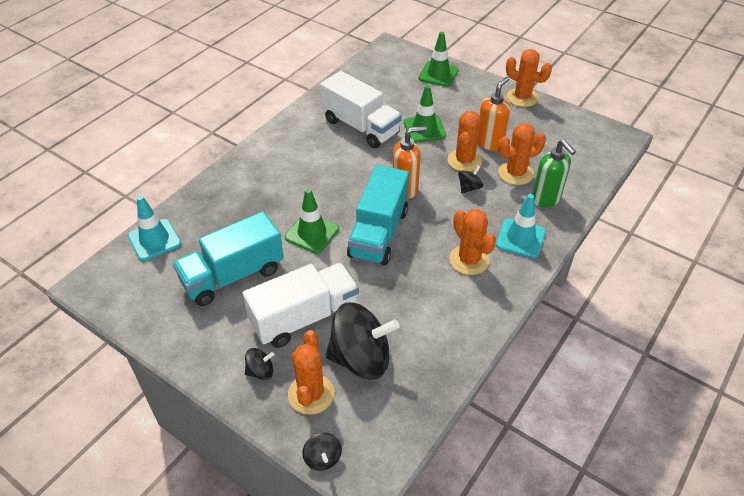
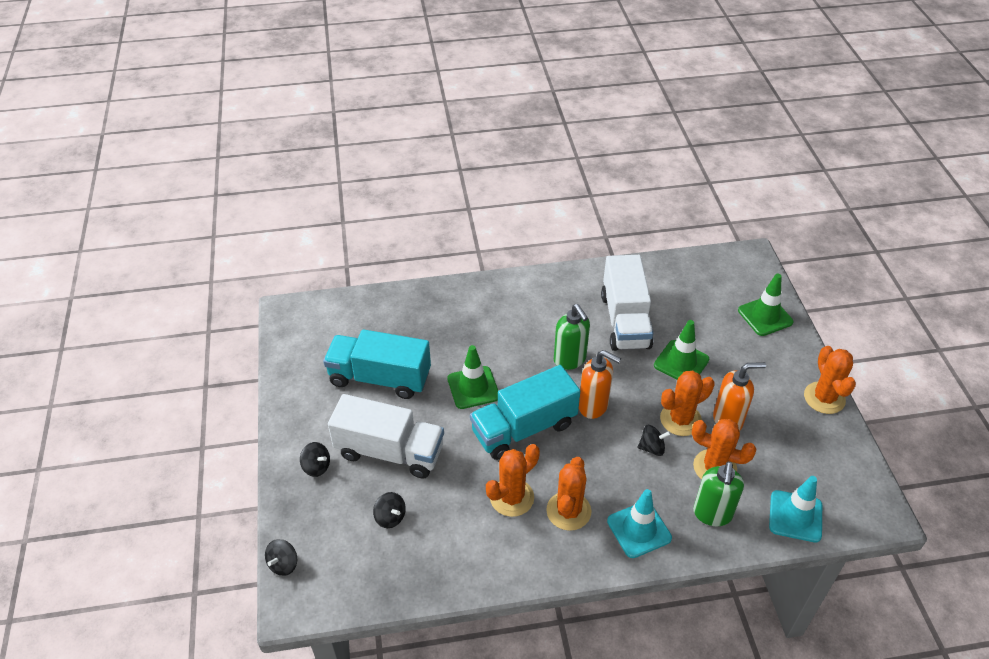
camera: 45 degrees right, 0 degrees up
turquoise traffic cone [128,195,181,261] -> turquoise traffic cone moved to [769,476,822,542]
orange cactus [288,330,334,415] -> orange cactus moved to [486,444,540,517]
black spinning top [326,302,400,380] -> black spinning top [373,492,406,528], size x0.44
none -> green soap dispenser [554,304,590,370]

